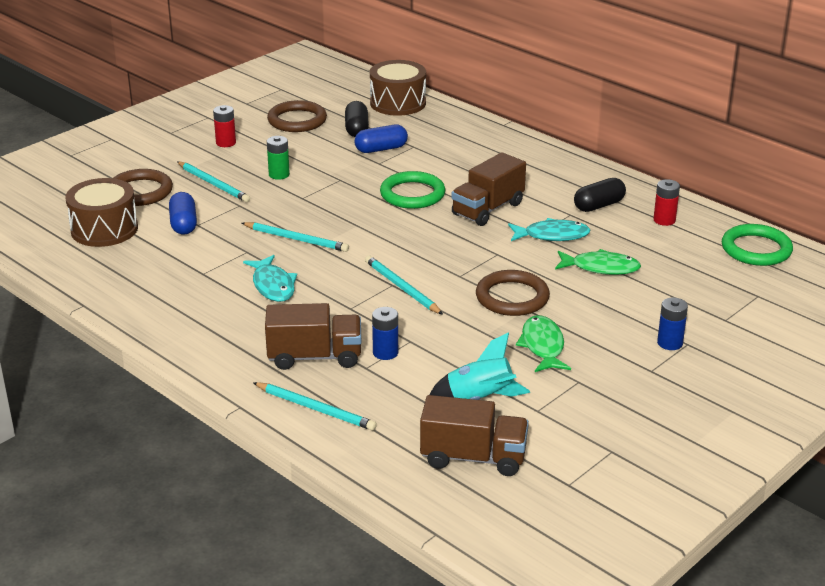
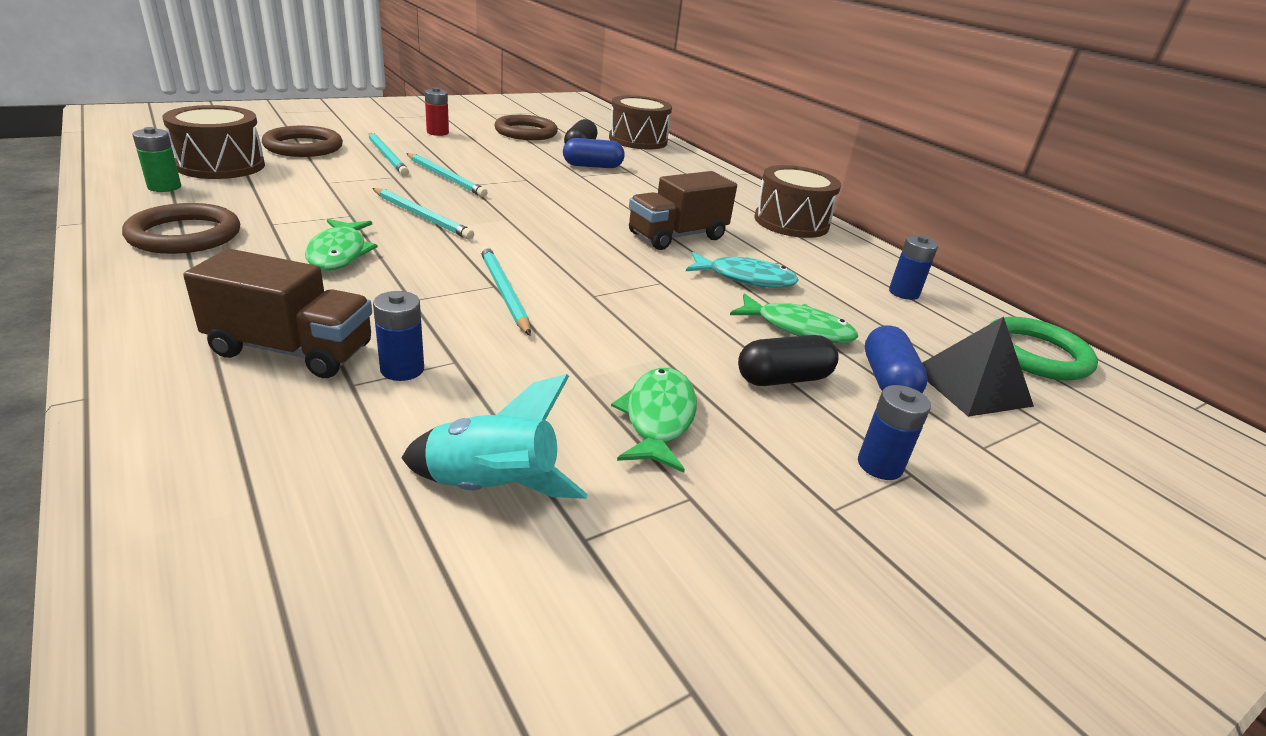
camera: 10 degrees right, 0 degrees up
blue capsule [169,192,197,235] -> blue capsule moved to [865,325,928,393]
turquoise fish [243,255,297,302] -> green fish [305,219,378,271]
turquoise pencil [253,382,377,431] -> turquoise pencil moved to [406,153,488,197]
green battery [267,136,290,180] -> green battery moved to [132,127,181,192]
green ring [380,171,445,209] -> none
brown truck [420,395,529,476] -> none
brown ring [476,270,550,316] -> brown ring moved to [122,203,240,254]
black capsule [574,178,626,212] -> black capsule moved to [738,335,838,386]
red battery [653,179,680,226] -> blue battery [889,235,938,300]
none -> brown drum [754,165,841,238]
none -> black pyramid [922,316,1034,417]

